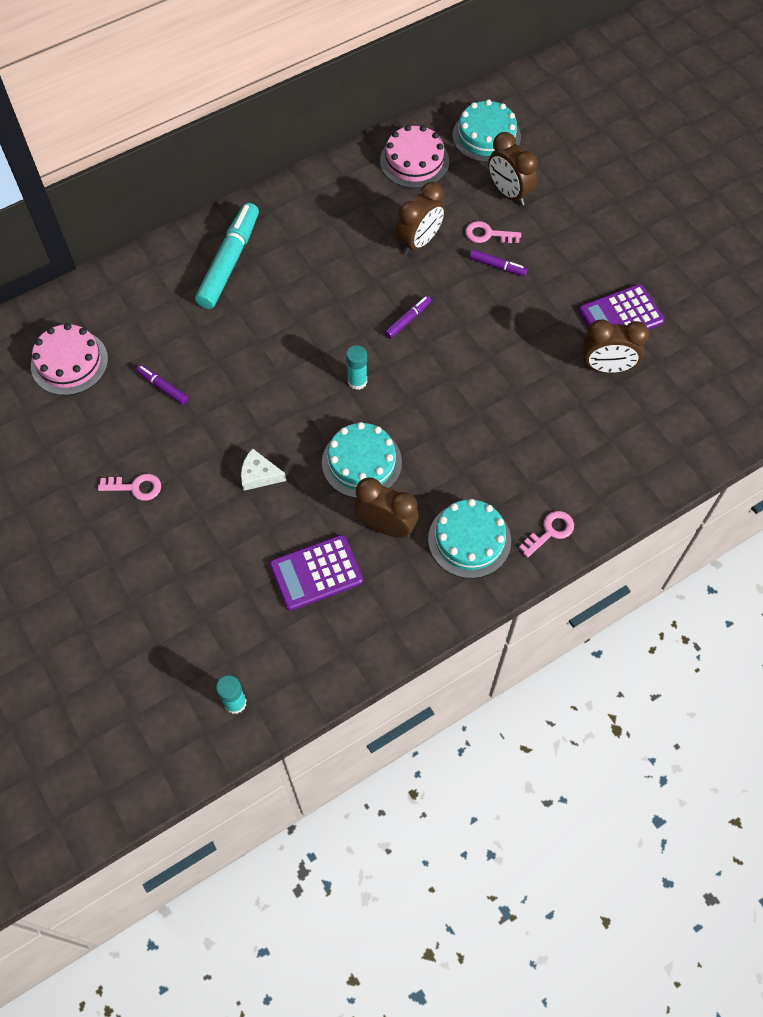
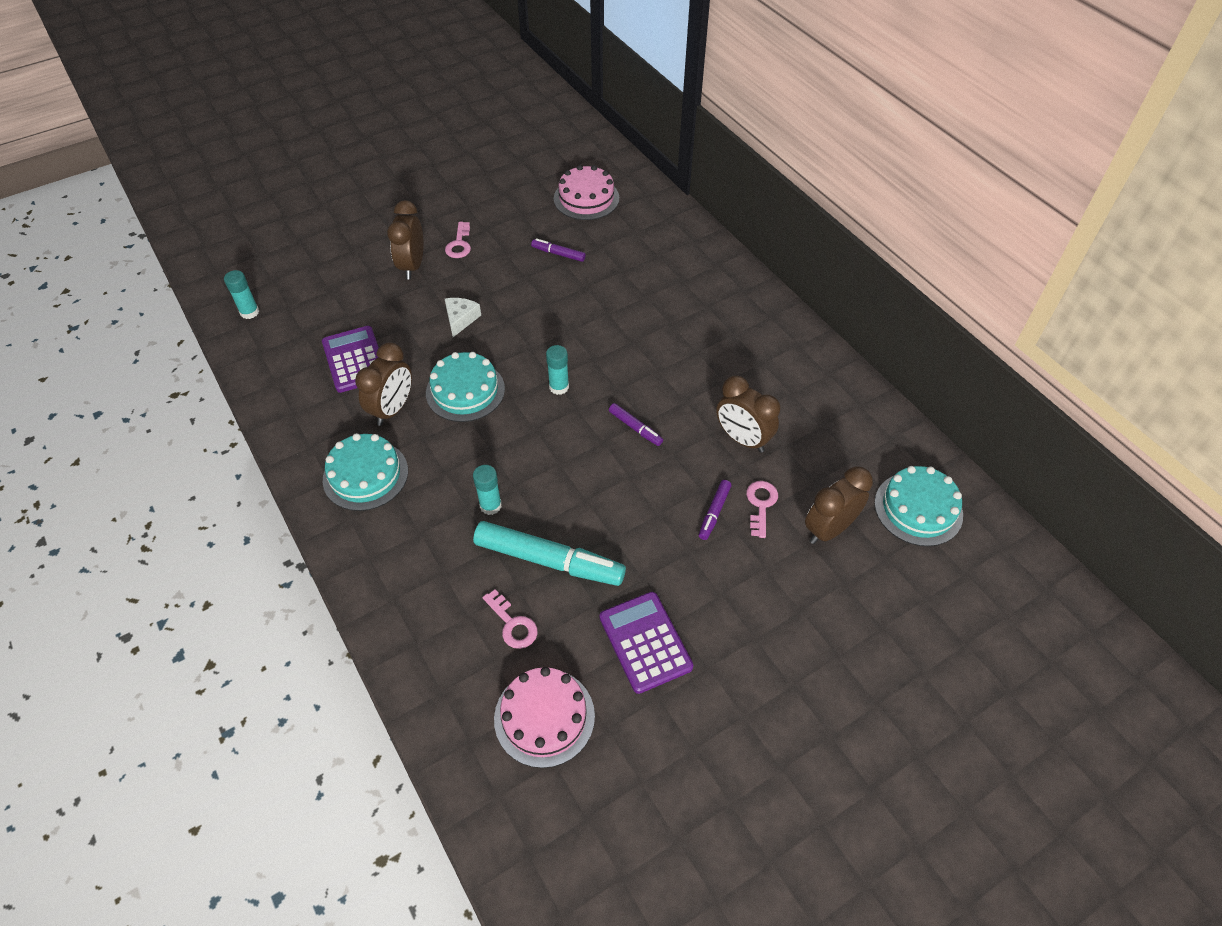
camera: 90 degrees right, 10 degrees down
purple marker [136,365,188,404] -> purple marker turned 105 degrees counterclockwise [531,238,586,262]
turquoise marker [195,203,259,309] -> turquoise marker moved to [473,521,626,586]
pink cake [380,125,449,188] -> pink cake moved to [494,667,595,768]
pink key [519,511,574,558] -> pink key moved to [482,589,538,649]
brown clock [583,319,649,373] -> brown clock moved to [387,200,423,279]
none -> turquoise glue stick [473,465,502,515]

